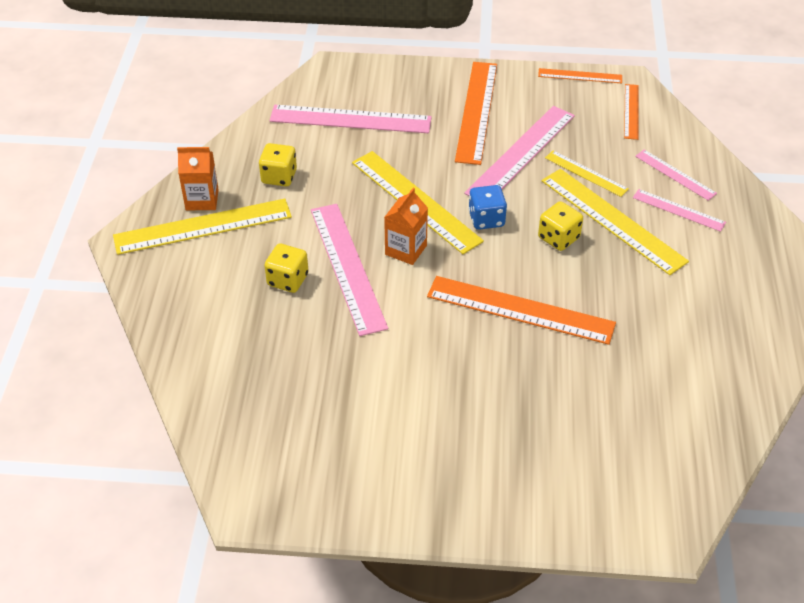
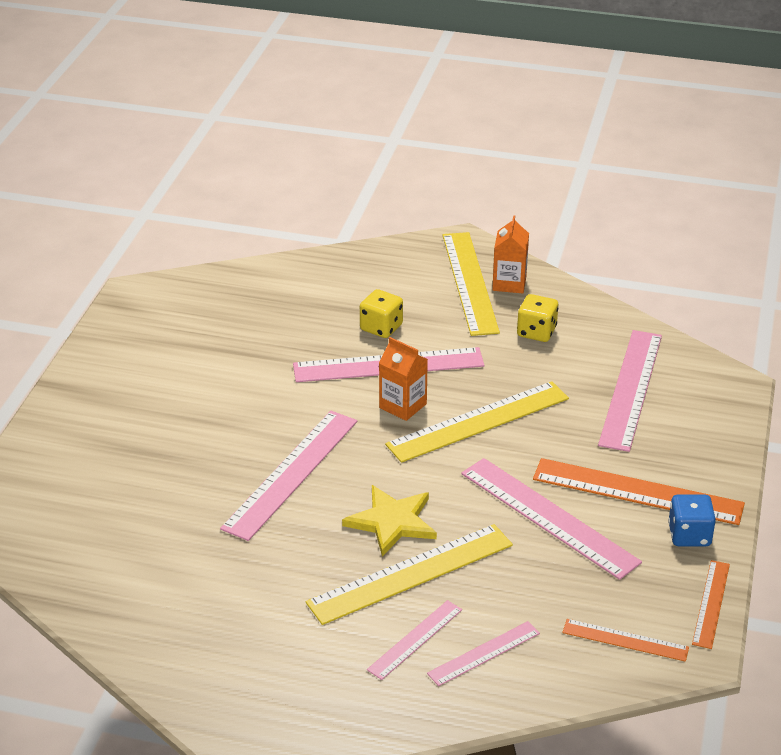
camera: 100 degrees right, 10 degrees down
orange ruler [427,276,616,345] -> pink ruler [220,411,357,541]
blue dice [469,185,507,230] -> blue dice moved to [668,495,716,546]
yellow dice [538,201,583,251] -> yellow star [342,485,437,556]
yellow ruler [545,151,629,197] -> none

